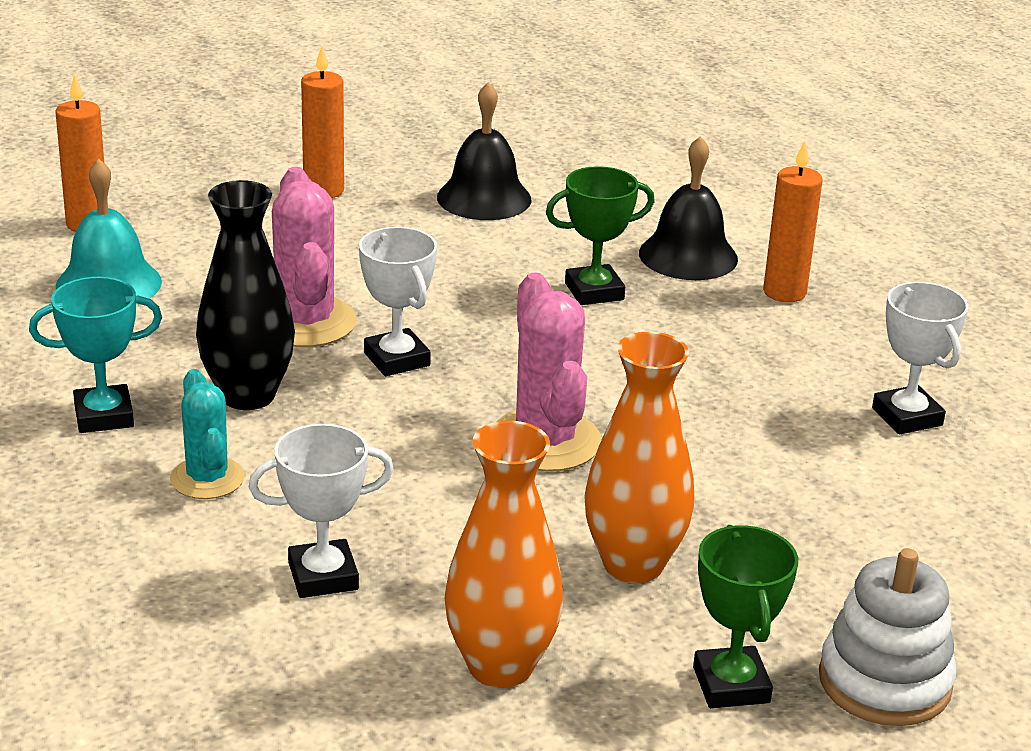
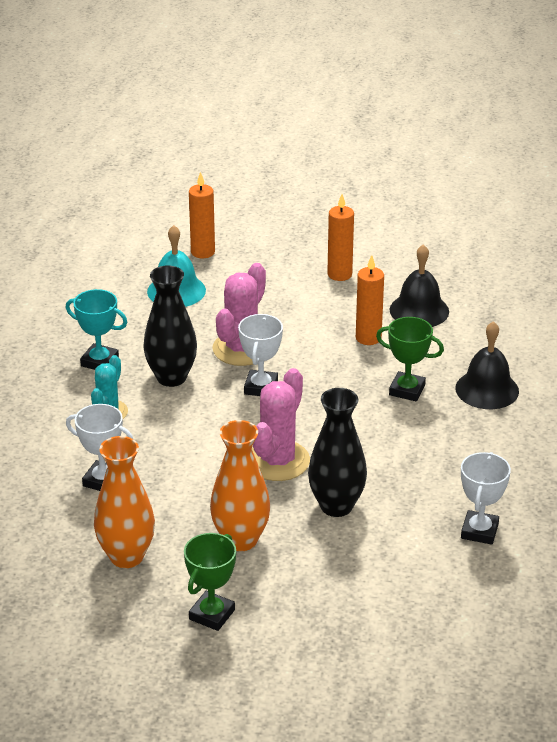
camera: 40 degrees right, 5 degrees up
orange candle [763,141,823,302] -> orange candle moved to [356,255,384,345]
white stacking toy [819,548,956,726] -> none
none -> black vase [308,388,367,517]

